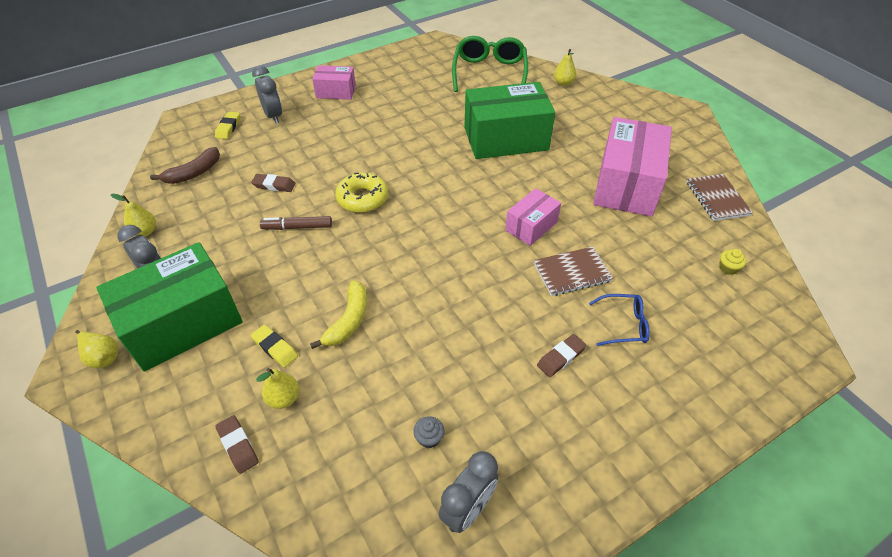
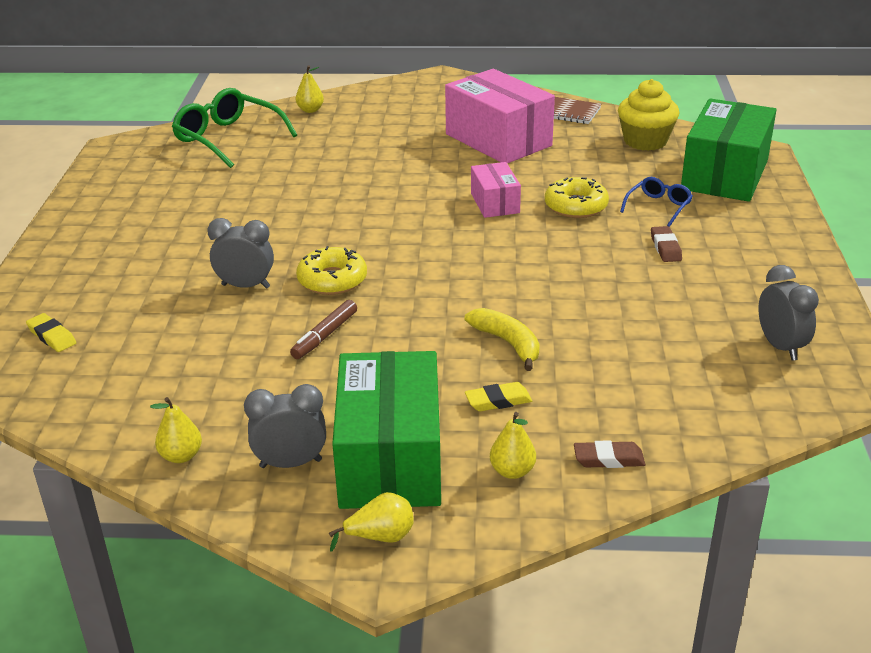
camera: 55 degrees left, 15 degrees down
brown banana [150,147,220,184] -> none
brown eraser [251,174,295,192] -> none
grey clock [252,66,282,124] -> grey clock moved to [207,218,274,289]
yellow pear [256,368,299,409] -> yellow pear moved to [490,412,536,479]
pink box [312,65,356,100] -> none
grey cupcake [413,416,444,448] -> none
green box [464,82,556,159] -> green box moved to [681,99,777,202]
brown notebook [534,247,613,296] -> yellow donut [545,177,609,218]
yellow cupcake [719,249,746,275] -> yellow cupcake [618,79,679,151], size x2.47

